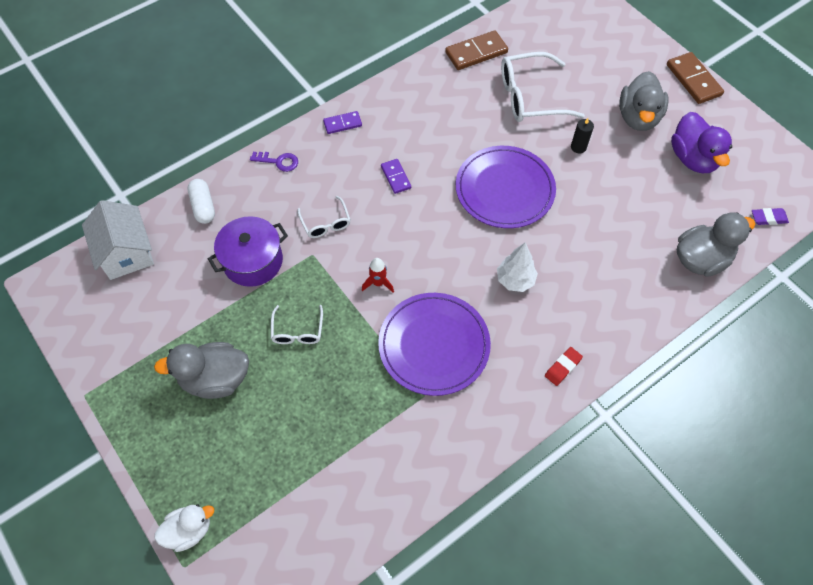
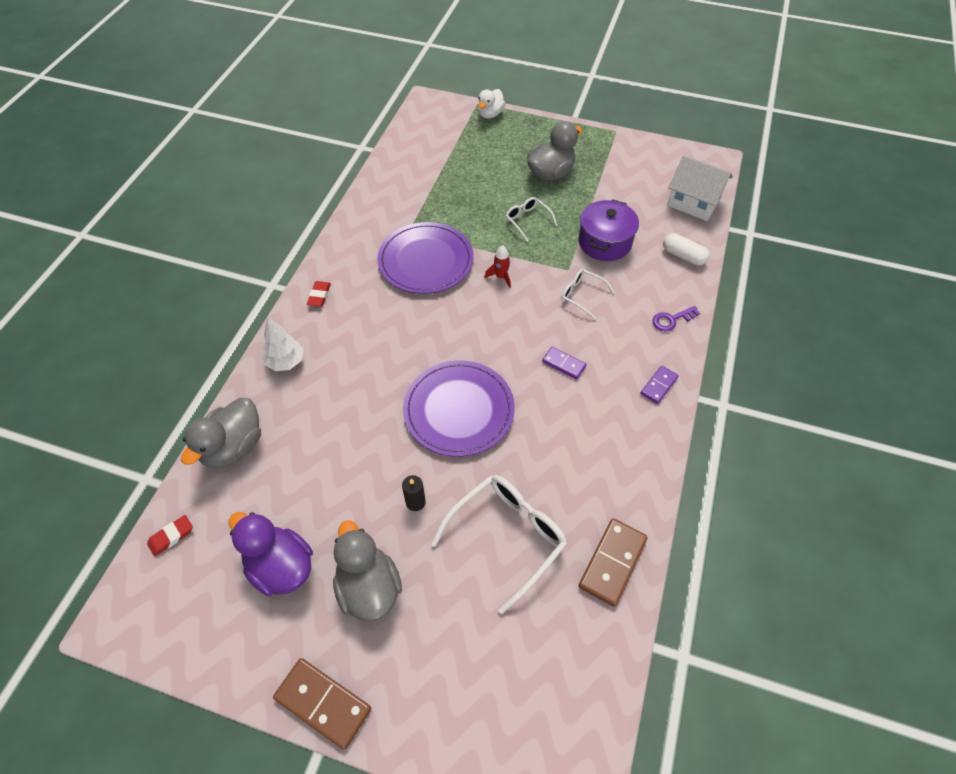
camera: 145 degrees right, 5 degrees down
white tree [497,242,538,292] -> white tree moved to [263,317,304,371]
purple eraser [752,208,789,225] -> red eraser [147,515,193,556]

